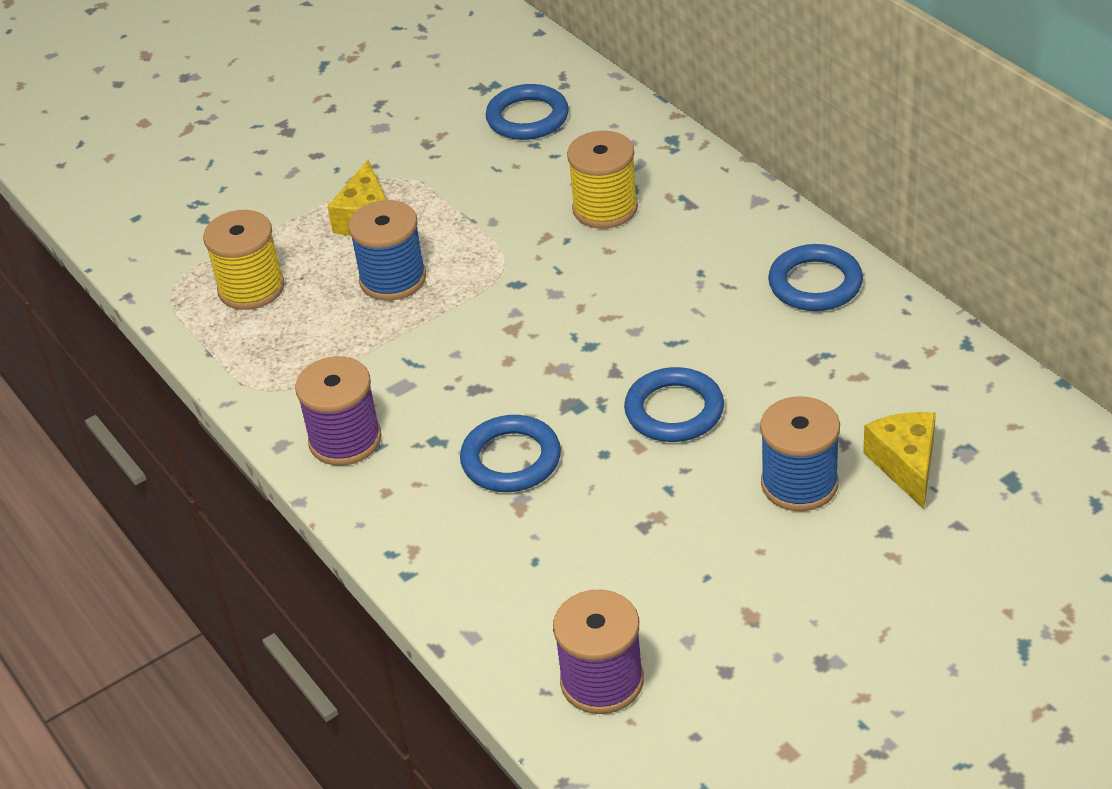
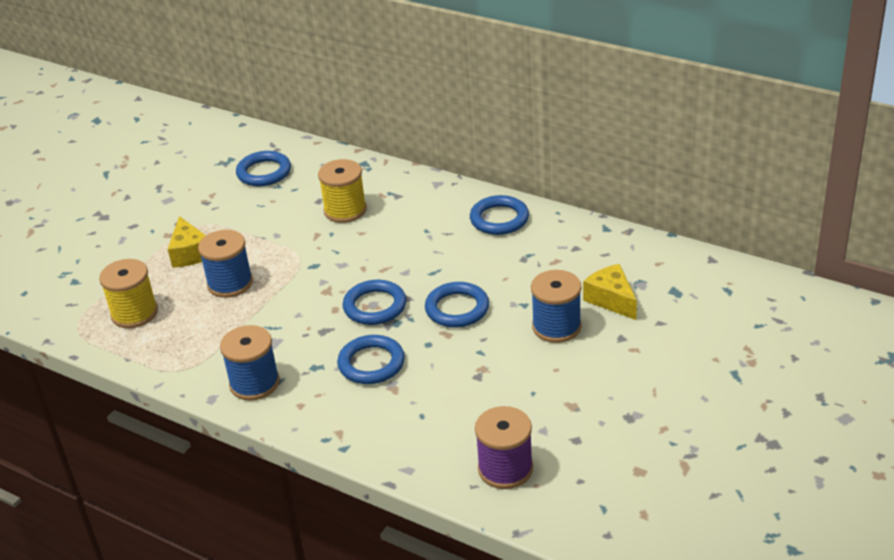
camera: 25 degrees left, 5 degrees down
purple spool [295,356,382,466] -> blue spool [220,325,280,401]
none -> blue ring [343,280,407,325]

